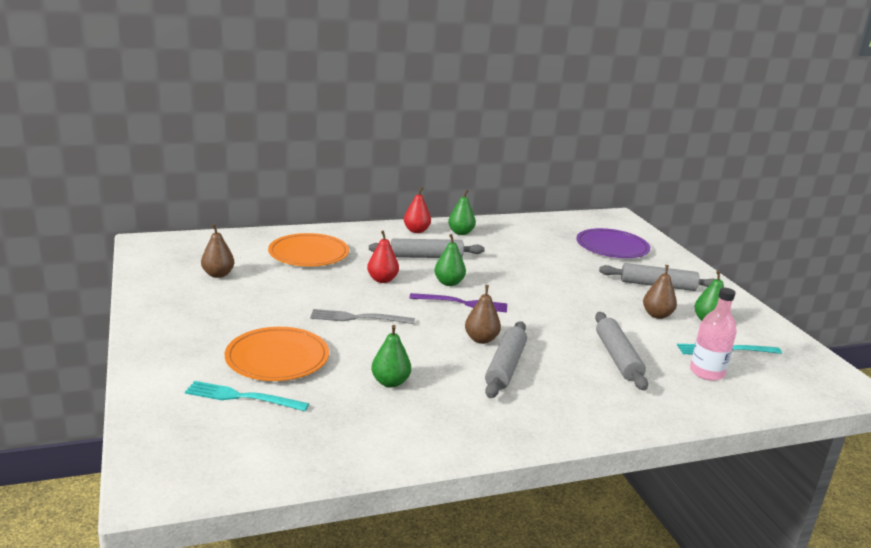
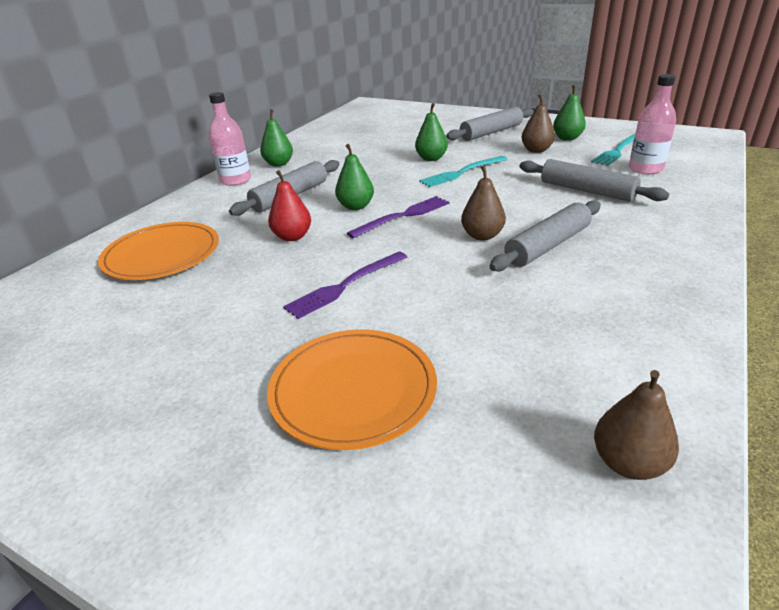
camera: 40 degrees left, 10 degrees up
turquoise fork [185,381,309,411] -> turquoise fork moved to [419,156,508,187]
brown pear [201,224,234,278] -> brown pear moved to [594,370,679,480]
grey fork [310,309,415,324] -> purple fork [283,252,407,319]
green pear [371,325,411,388] -> green pear moved to [415,103,448,161]
red pear [404,187,431,233] -> pink bottle [209,92,251,186]
grey rolling pin [485,321,527,398] -> grey rolling pin turned 75 degrees clockwise [489,201,601,271]
purple plate [576,228,650,258] -> none

